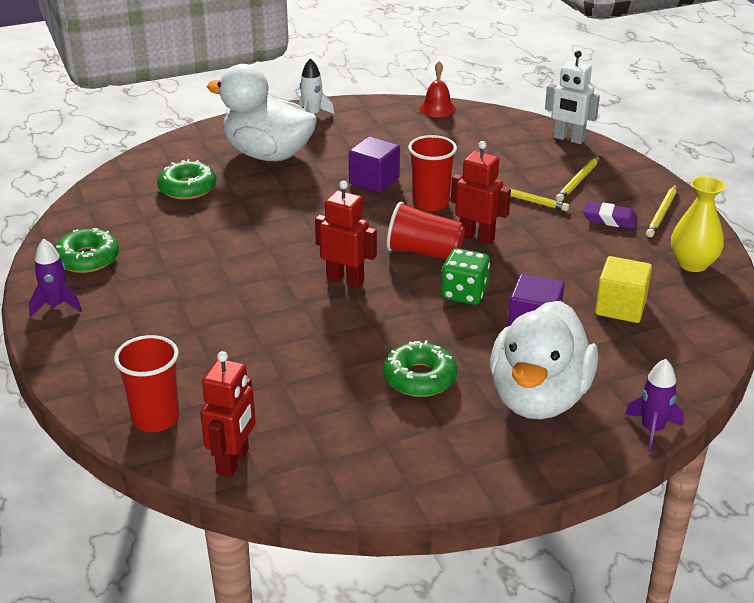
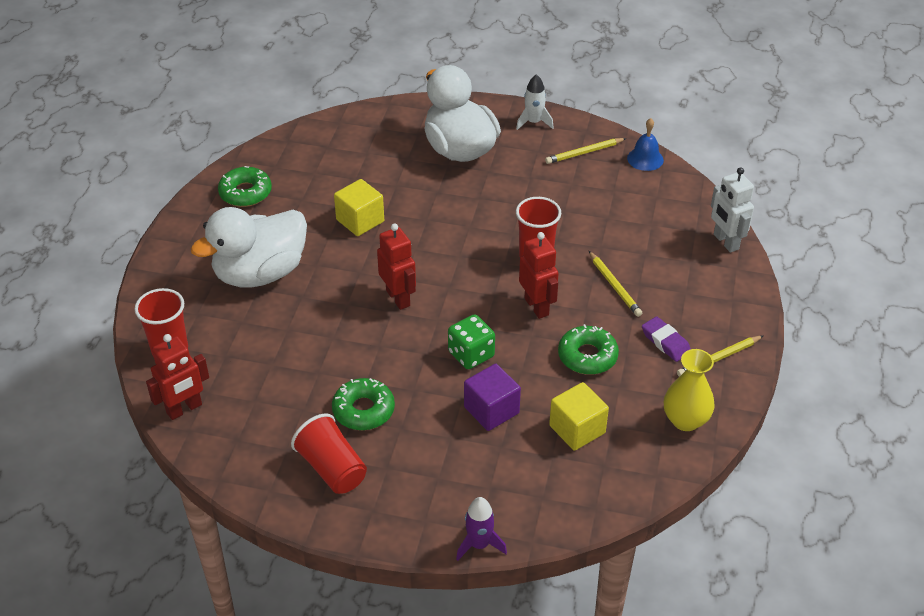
camera: 35 degrees right, 10 degrees up
purple rocket [29,239,82,316] -> none
green donut [157,159,216,200] -> green donut moved to [558,324,619,375]
purple cube [349,136,400,193] -> none
red cup [386,201,465,260] -> red cup moved to [291,414,367,494]
red bell [419,61,456,117] -> blue bell [627,118,664,171]
white duck [490,301,598,419] -> white duck moved to [191,207,307,288]
yellow pencil [556,156,600,201] -> yellow pencil moved to [545,138,627,164]
none -> yellow cube [334,179,384,236]

